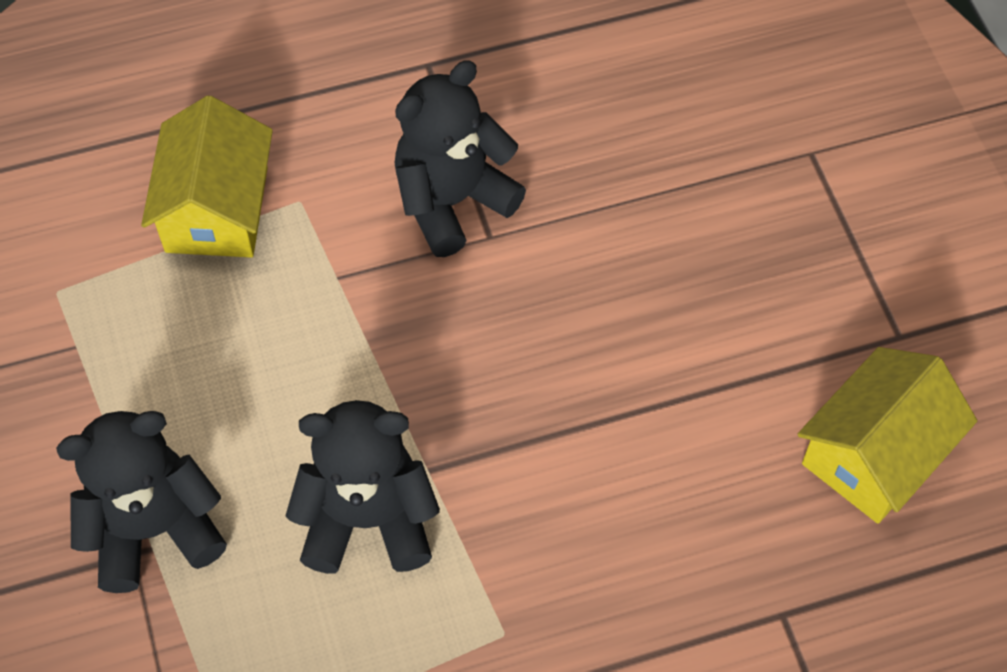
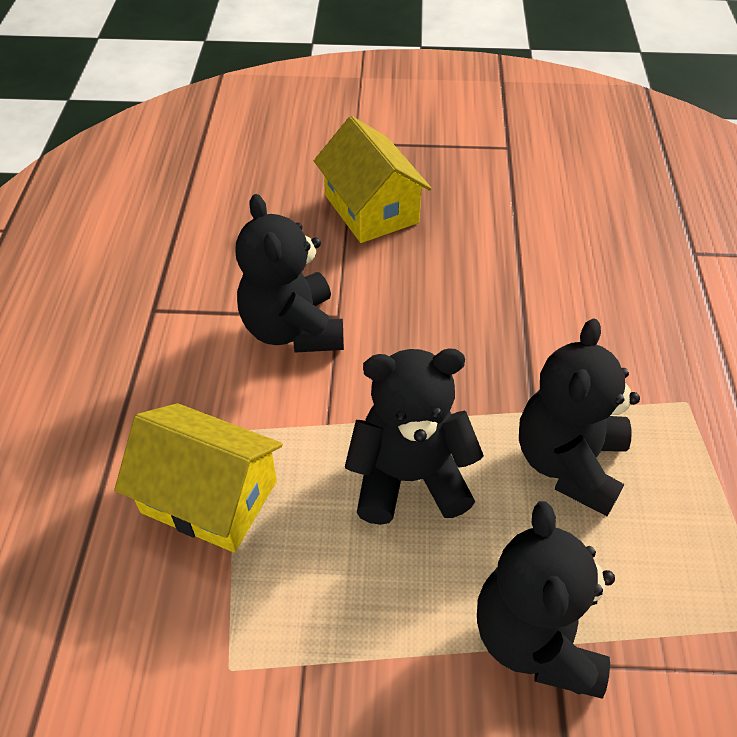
camera: 70 degrees left, 10 degrees down
yellow house [798,347,977,524] -> yellow house moved to [314,116,432,243]
none -> black teddy bear [345,348,484,525]

